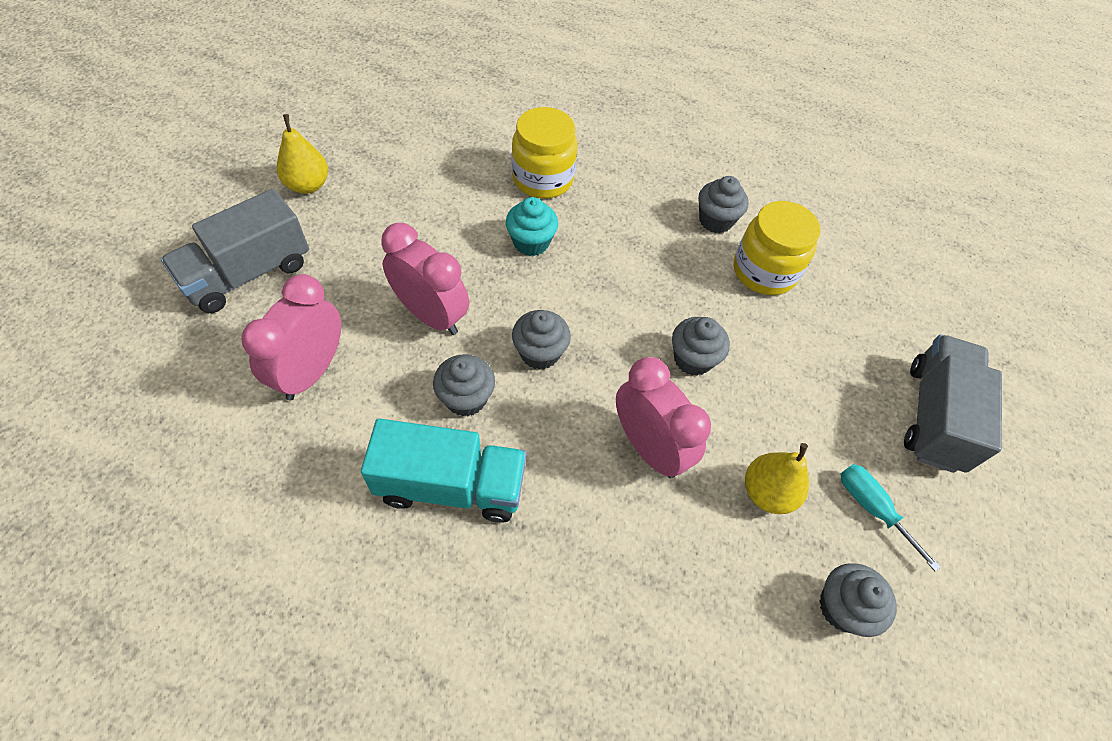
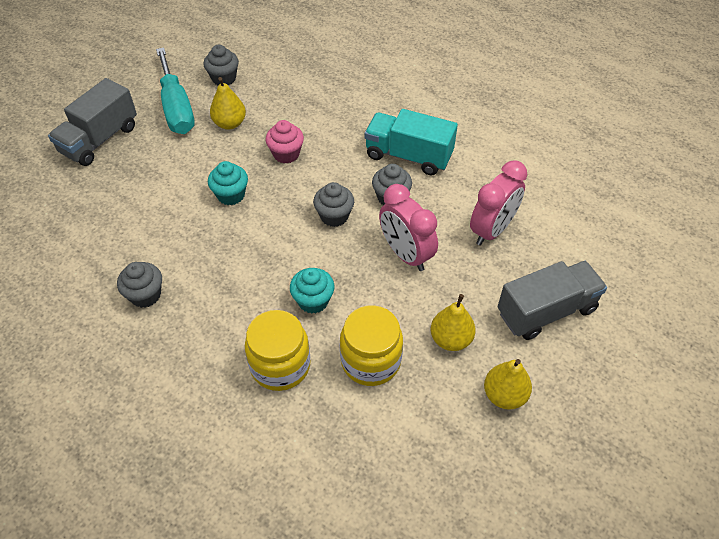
camera: 160 degrees left, 5 degrees down
pink clock [616,357,711,478] -> pink cupcake [266,120,304,163]
grey cupcake [672,317,730,376] -> turquoise cupcake [208,161,248,205]
yellow jar [734,201,820,295] -> yellow jar moved to [340,305,403,386]
turquoise screwdriver [841,464,941,571] -> turquoise screwdriver [156,48,195,134], size x1.87
none -> yellow pear [431,294,476,351]

